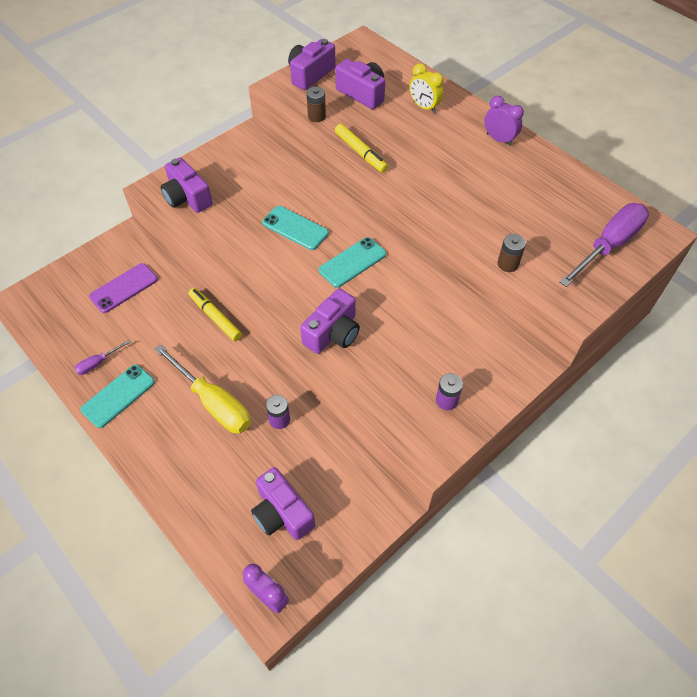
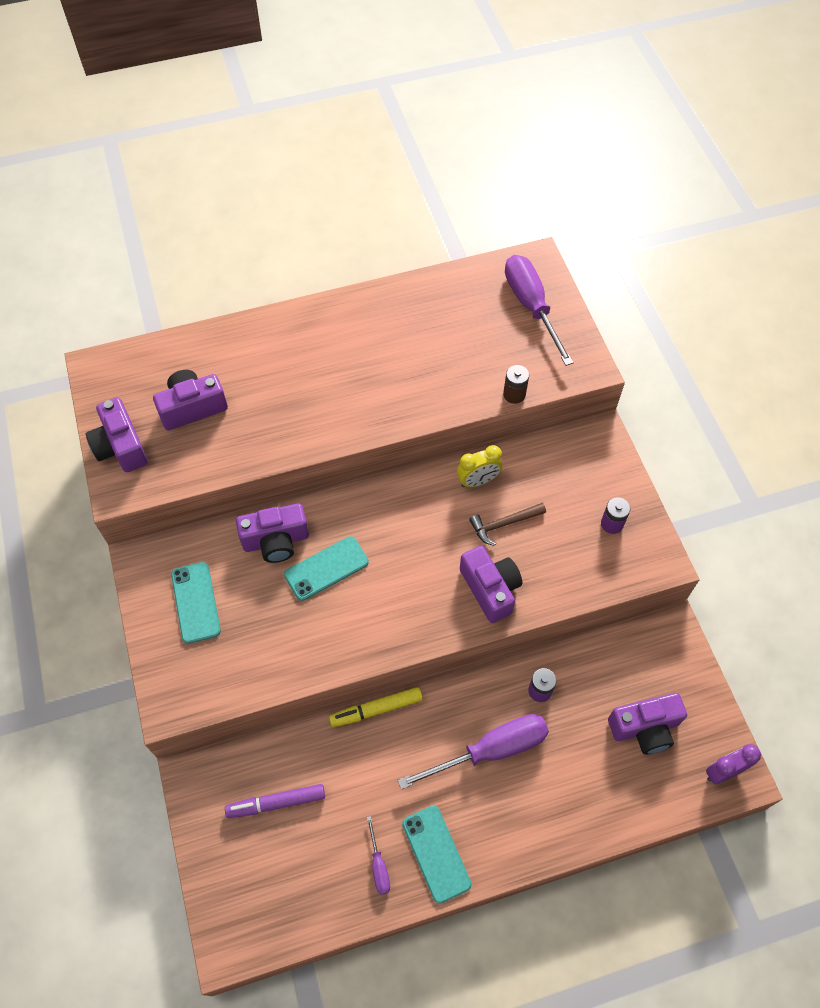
camera: 65 degrees left, 5 degrees up
purple phone [89,263,158,313] -> purple marker [225,784,325,818]
yellow screwdriver [154,344,251,433] -> purple screwdriver [397,714,549,790]
purple camera [161,157,213,213] -> purple camera moved to [236,503,309,563]
brown battery [307,87,326,122] -> none
turquoise phone [319,237,386,288] -> turquoise phone moved to [171,562,221,644]
yellow marker [335,124,388,173] -> none
yellow clock [409,63,444,113] -> yellow clock moved to [457,445,502,487]
purple clock [484,96,524,146] -> none
none -> brown hammer [469,503,546,546]

